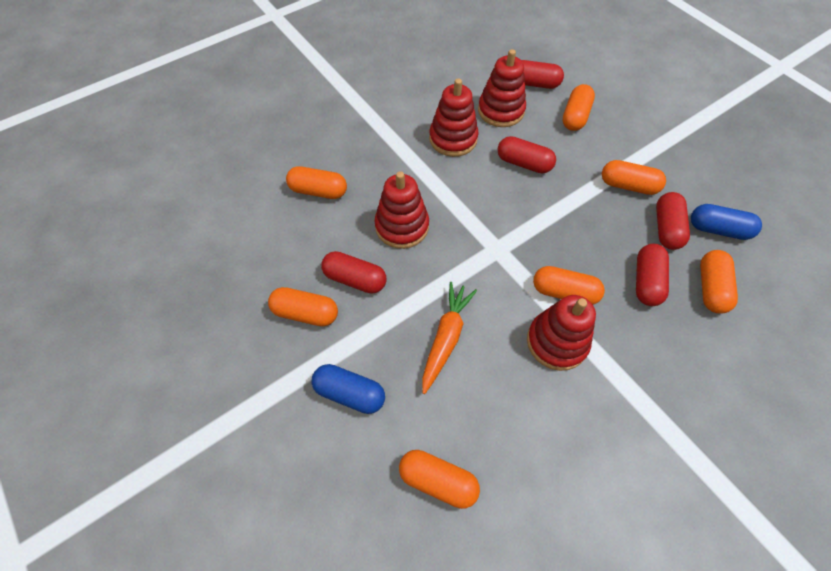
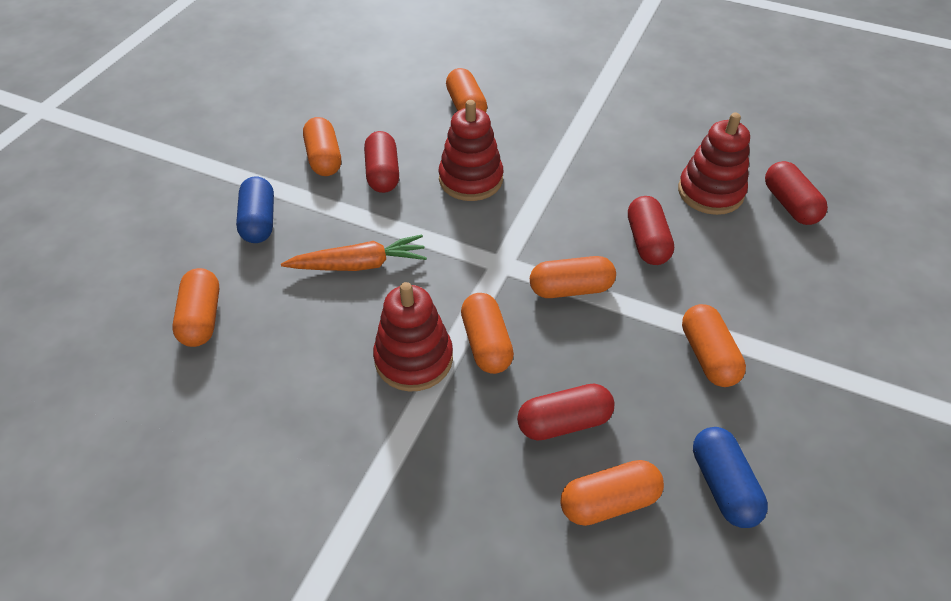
camera: 60 degrees right, 10 degrees down
red stacking toy [429,78,479,157] -> none
orange capsule [562,84,595,131] -> orange capsule moved to [530,256,616,298]
red capsule [656,192,690,250] -> none

